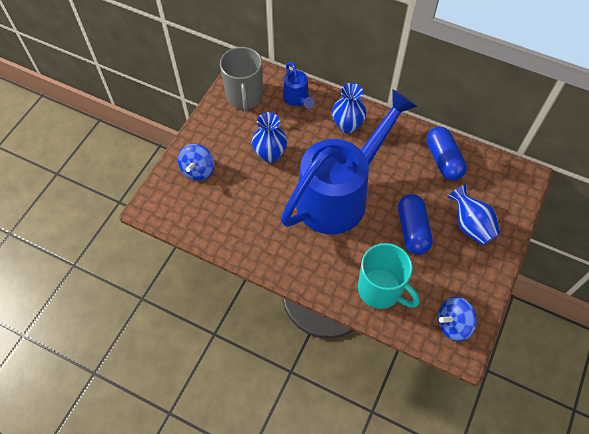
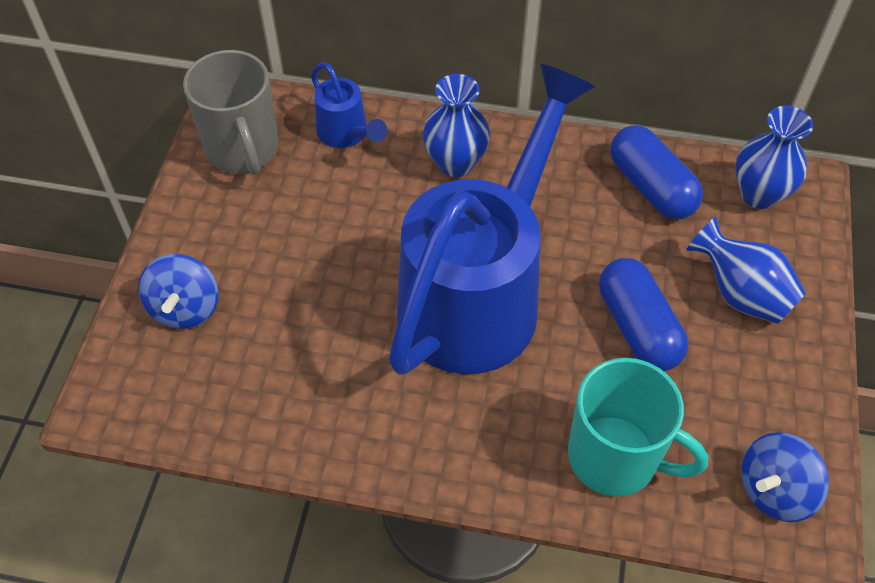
camera: 15 degrees left, 5 degrees down
blue vase [252,112,287,163] -> blue vase moved to [735,106,813,209]

